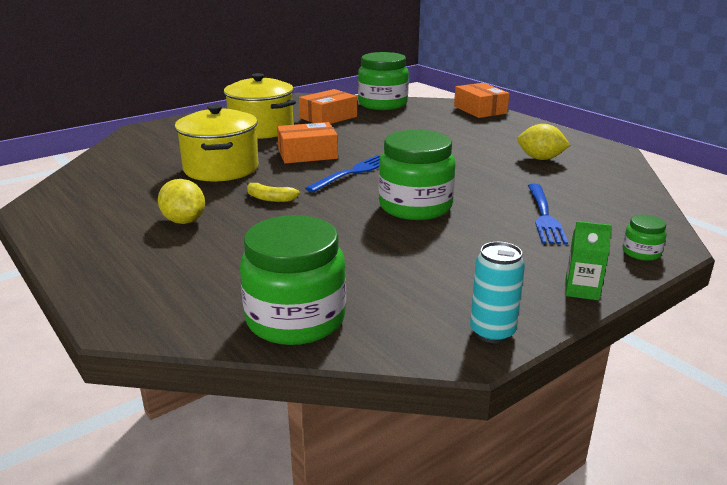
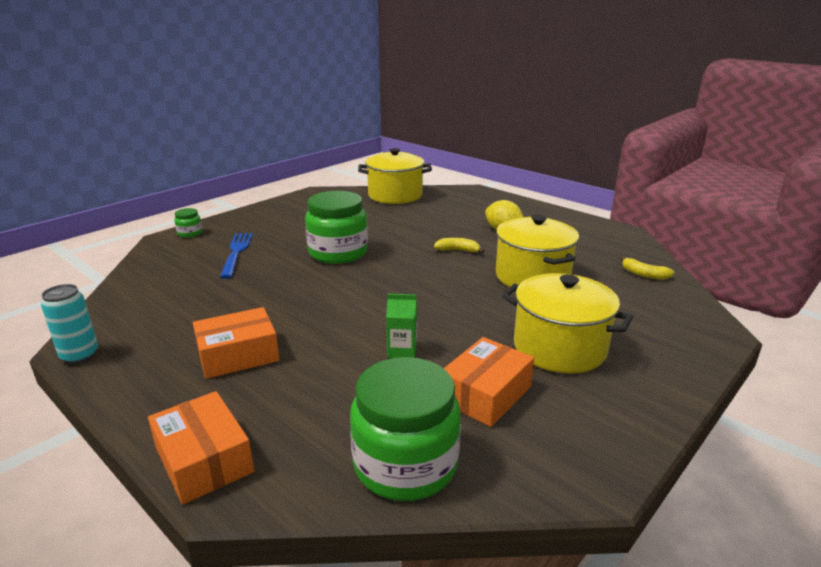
camera: 170 degrees right, 0 degrees up
green jar [240,215,346,345] -> yellow pot [358,148,432,204]
orange box [277,122,338,164] -> orange box moved to [193,307,279,379]
blue fork [305,155,380,193] -> none
turquoise can [470,242,525,343] -> turquoise can moved to [41,284,98,364]
yellow lemon [518,124,570,160] -> none
green carton [565,221,612,300] -> green carton moved to [386,294,417,358]
none -> yellow banana [621,256,675,280]

